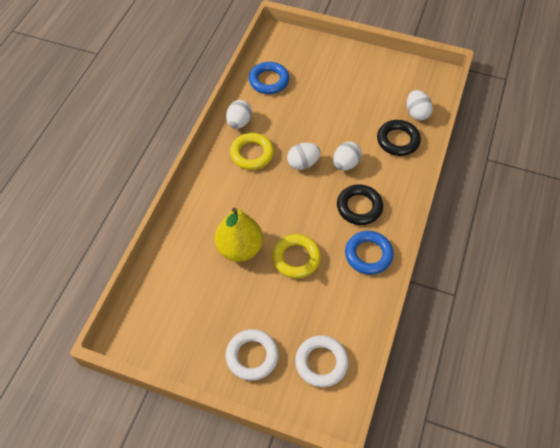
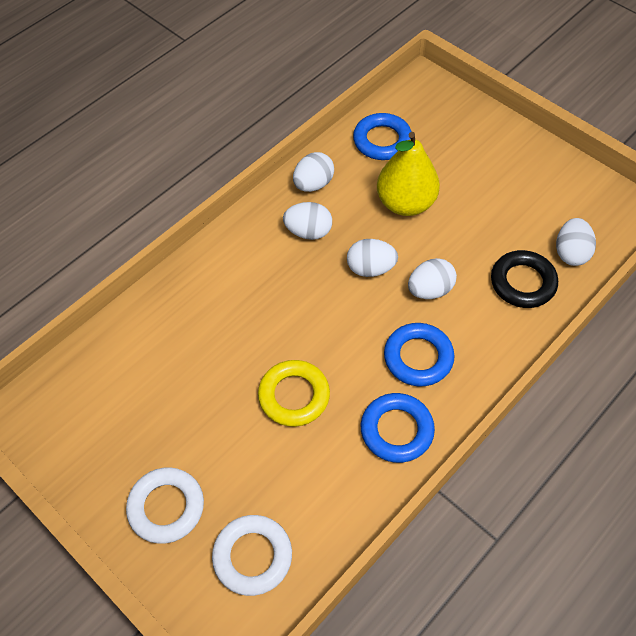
camera: 25 degrees right, 0 degrees up
yellow pear [215,208,263,262] -> yellow pear moved to [377,132,440,216]
yellow ring [230,133,274,170] -> white egg [283,202,332,240]
black ring [337,184,383,225] -> blue ring [384,323,455,386]

